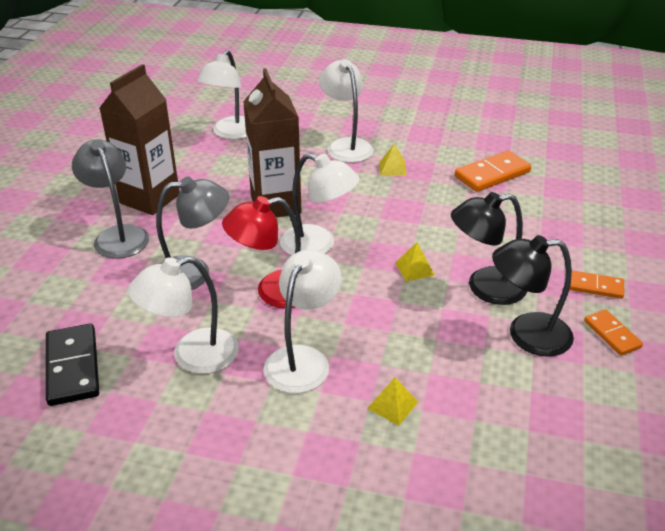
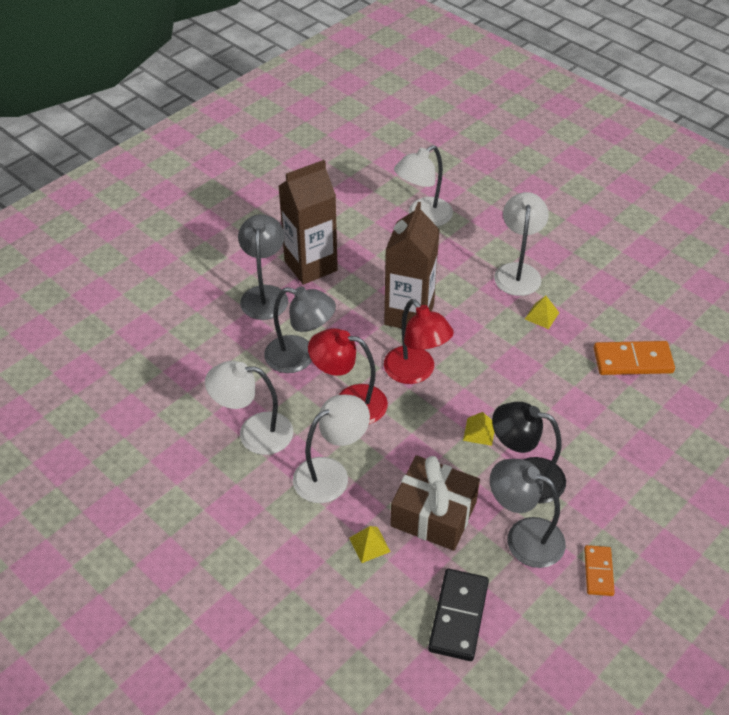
camera: 30 degrees right, 10 degrees up
black domino [46,324,99,406] -> black domino moved to [428,569,489,661]
white lamp [280,153,360,255] -> red lamp [384,299,454,384]
black lamp [492,235,574,357] -> grey lamp [490,459,566,568]
orange domino [570,271,624,299] -> none
none -> brown gift [390,455,480,551]

